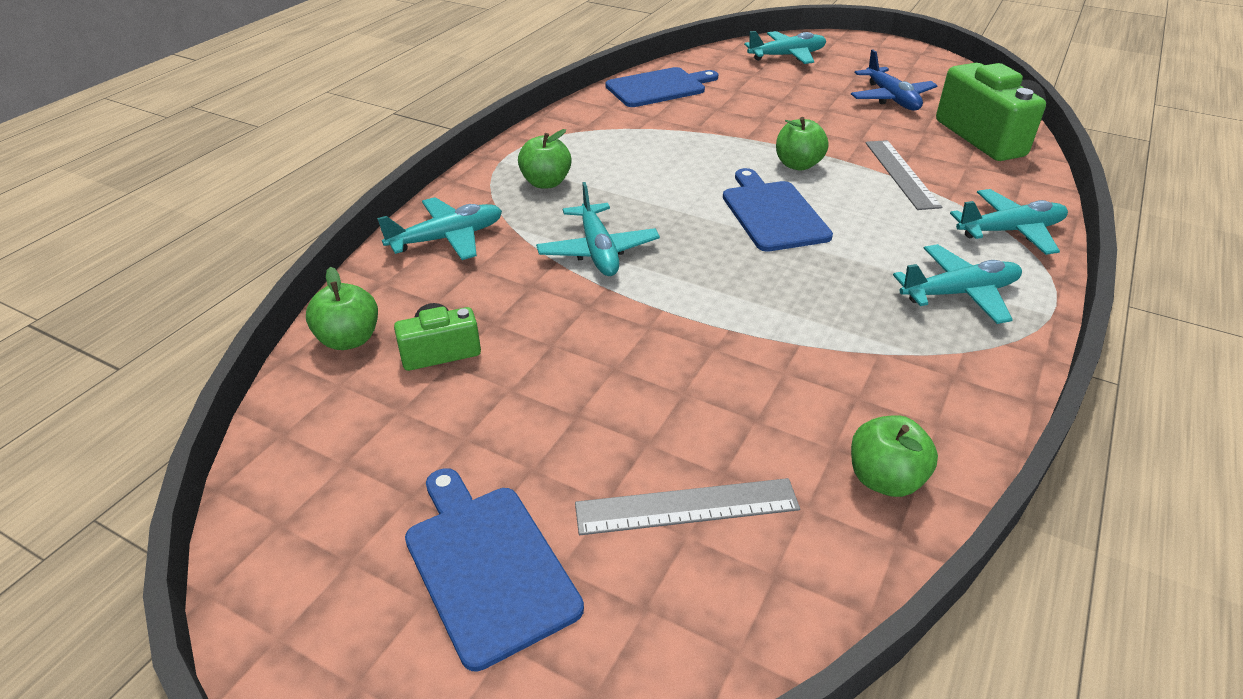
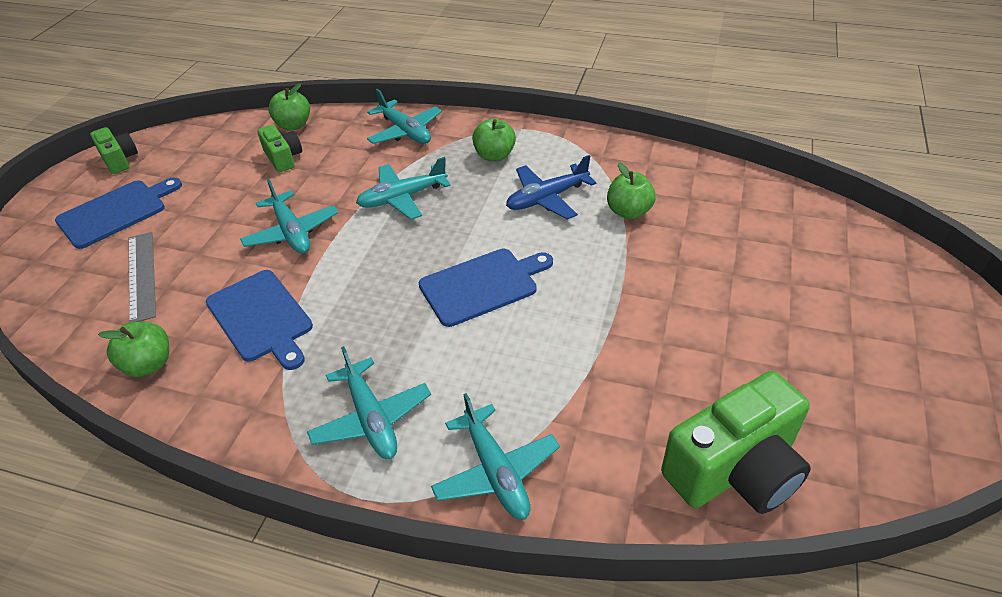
camera: 80 degrees right, 5 degrees up
blue cutting board [605,67,718,107] -> blue cutting board moved to [206,270,313,370]
turquoise plane [744,31,826,64] -> turquoise plane moved to [240,179,338,254]
green apple [776,117,829,171] -> green apple moved to [607,163,656,219]
blue plane [851,50,938,111] -> blue plane moved to [506,155,597,220]
grey ruler [866,140,942,210] -> none
none -> green camera [90,127,138,174]

